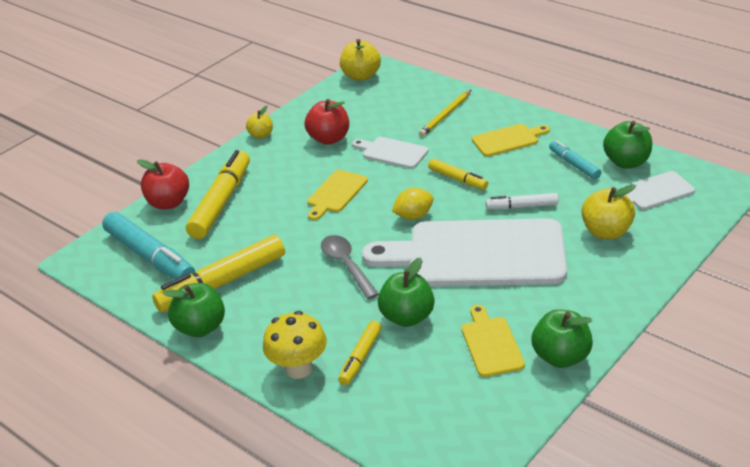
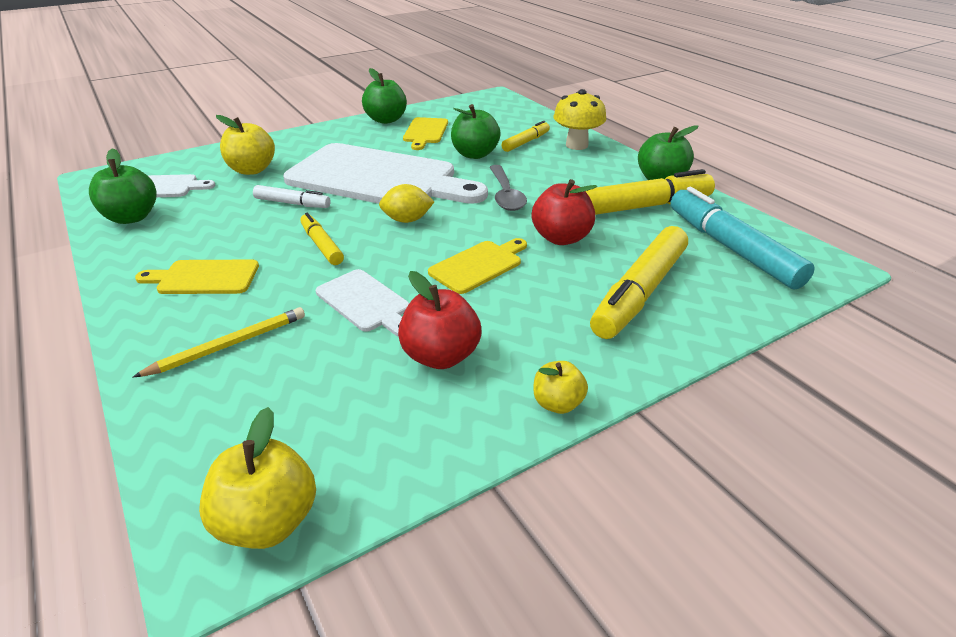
camera: 165 degrees left, 0 degrees up
red apple [137,159,189,209] -> red apple moved to [532,179,597,245]
turquoise marker [549,140,602,180] -> none

